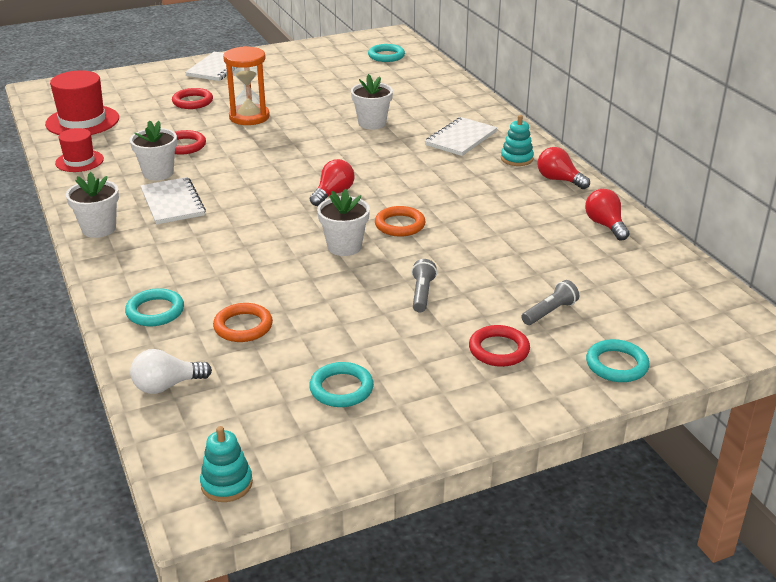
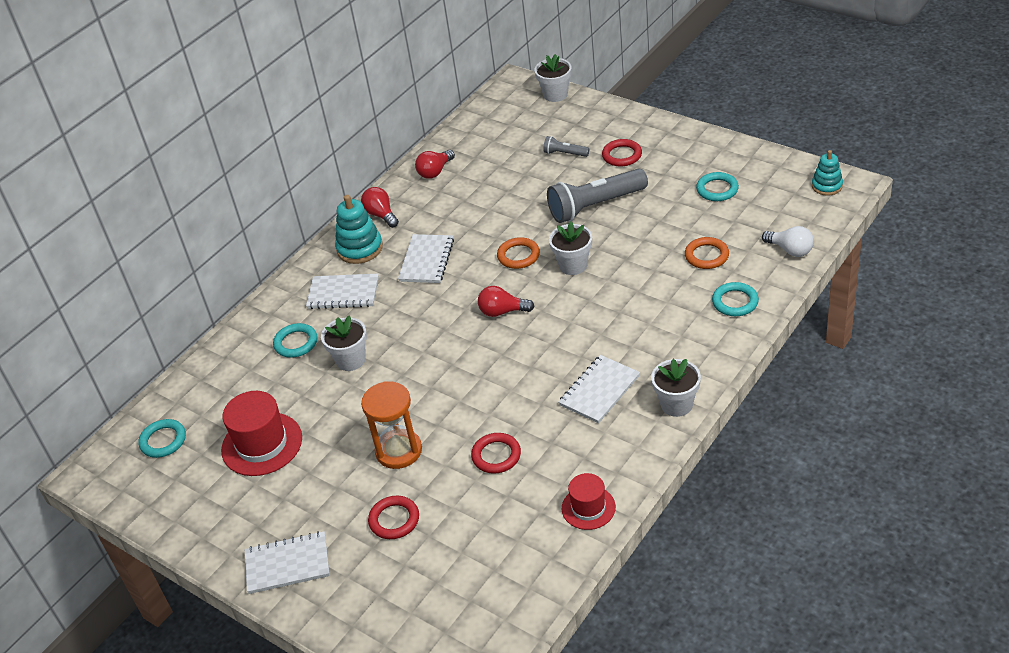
camera: 115 degrees left, 10 degrees up
red hat [45,70,119,135] -> red hat moved to [221,391,302,476]
white flower pot [130,120,177,180] -> white flower pot moved to [534,54,572,102]
grey flashlight [412,259,437,313] -> grey flashlight [547,168,648,223], size x2.13
turquoise stacking toy [501,115,534,166] -> turquoise stacking toy [335,195,383,264], size x1.55
red light bulb [538,147,590,189] -> red light bulb turned 135 degrees clockwise [361,187,399,228]
turquoise ring [586,339,649,382] -> turquoise ring moved to [273,323,317,358]
none -> white notebook [398,234,454,283]

